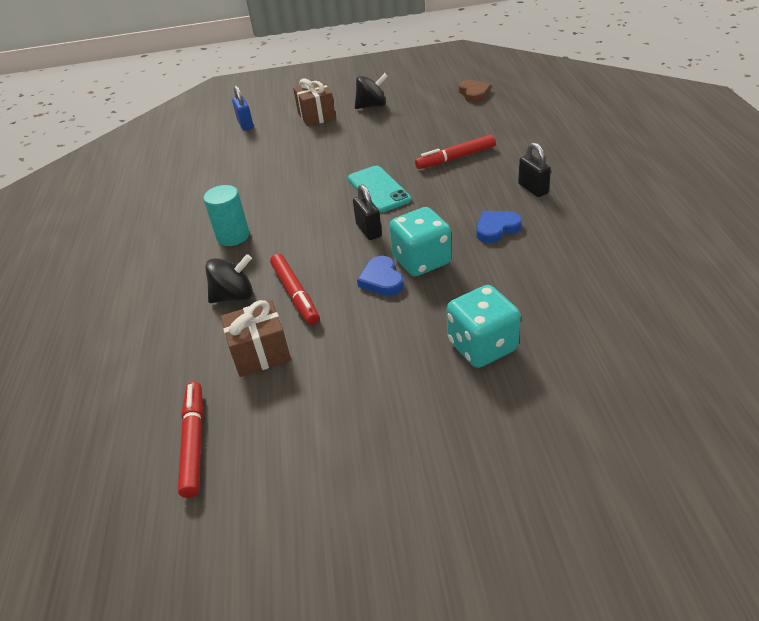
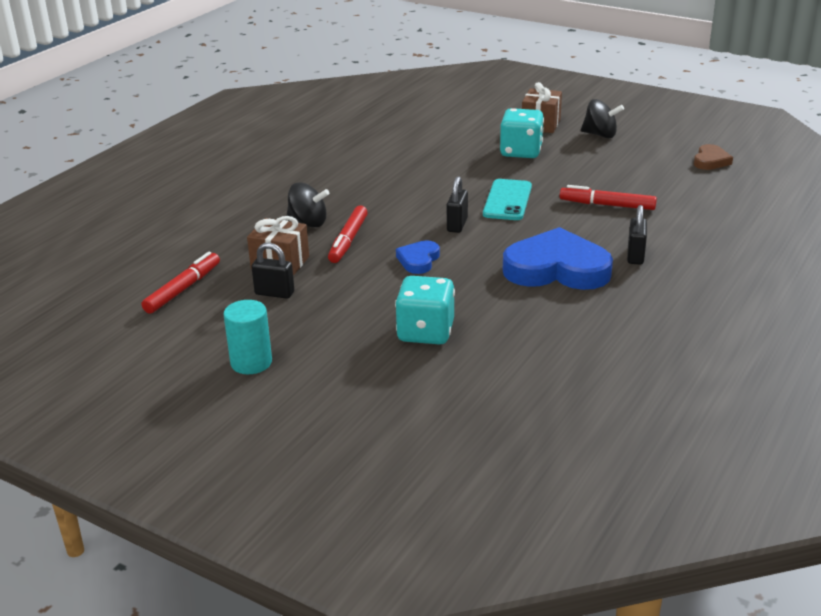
camera: 35 degrees right, 10 degrees down
turquoise cylinder [203,185,250,246] -> turquoise cylinder moved to [223,300,272,374]
blue padlock [232,85,254,131] -> none
turquoise dice [389,207,451,276] -> turquoise dice moved to [500,108,544,158]
blue heart [476,211,522,243] -> blue heart [503,227,613,290], size x2.07
none -> black padlock [251,243,294,299]

